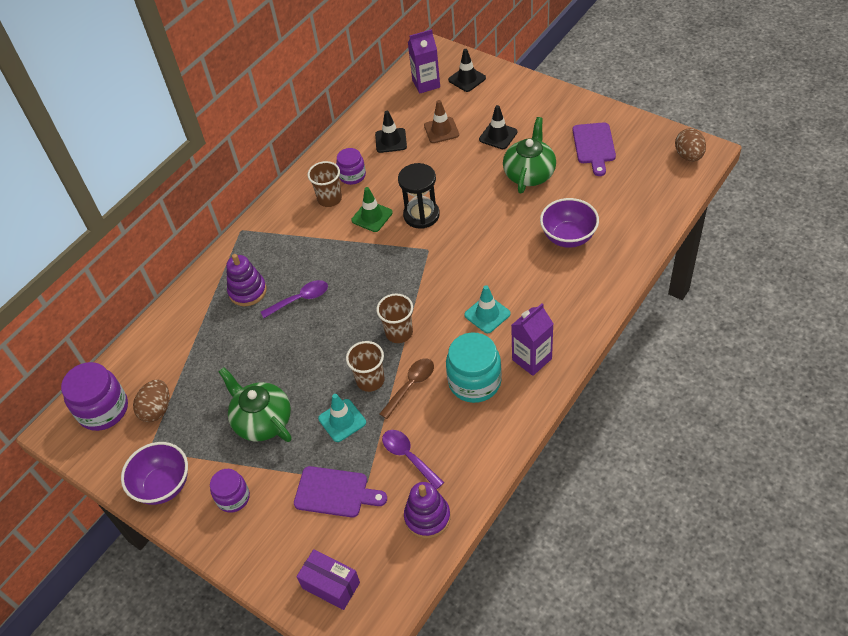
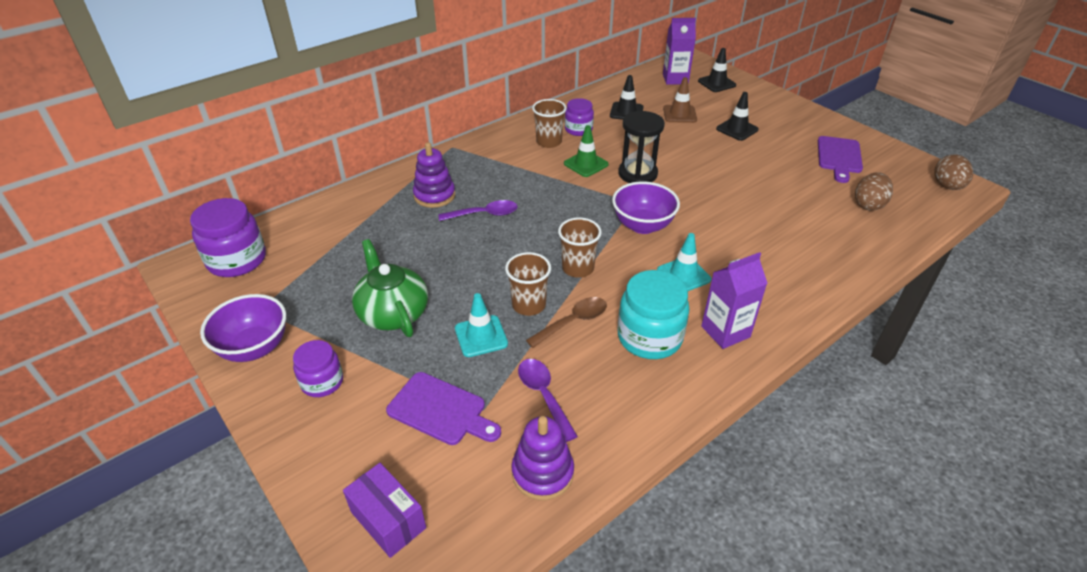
camera: 10 degrees right, 10 degrees down
brown egg [133,380,169,422] -> brown egg moved to [855,172,893,211]
green teapot [503,117,556,193] -> none
purple bowl [540,198,599,248] -> purple bowl moved to [612,182,680,234]

